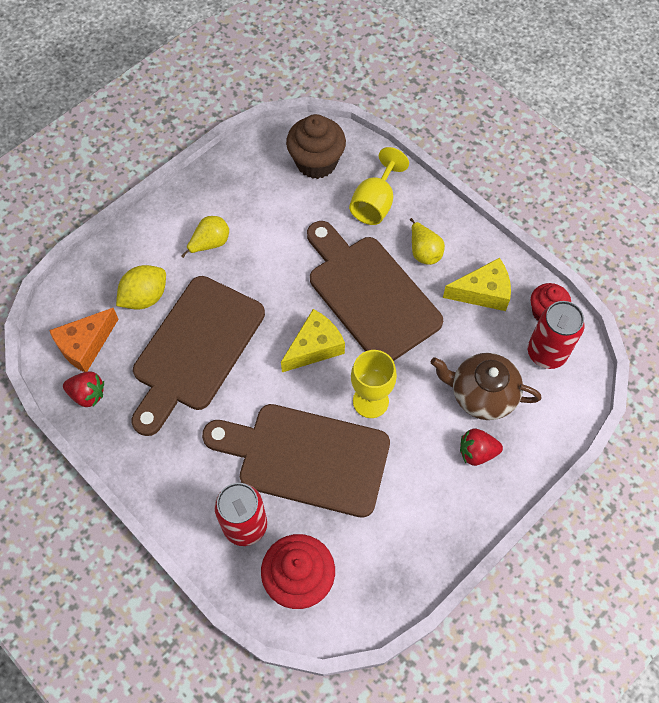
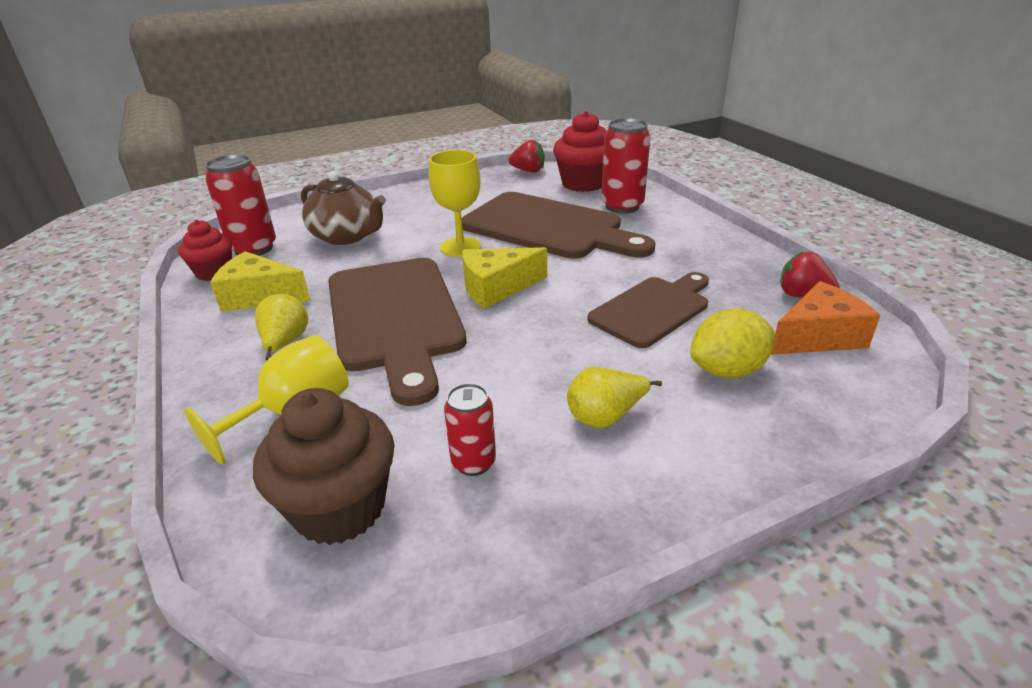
camera: 160 degrees left, 30 degrees down
brown cutting board [132,276,265,436] -> brown cutting board [587,272,709,348], size x0.62
red strawberry [460,428,503,466] -> red strawberry moved to [509,140,545,173]
none -> red can [444,383,496,476]

